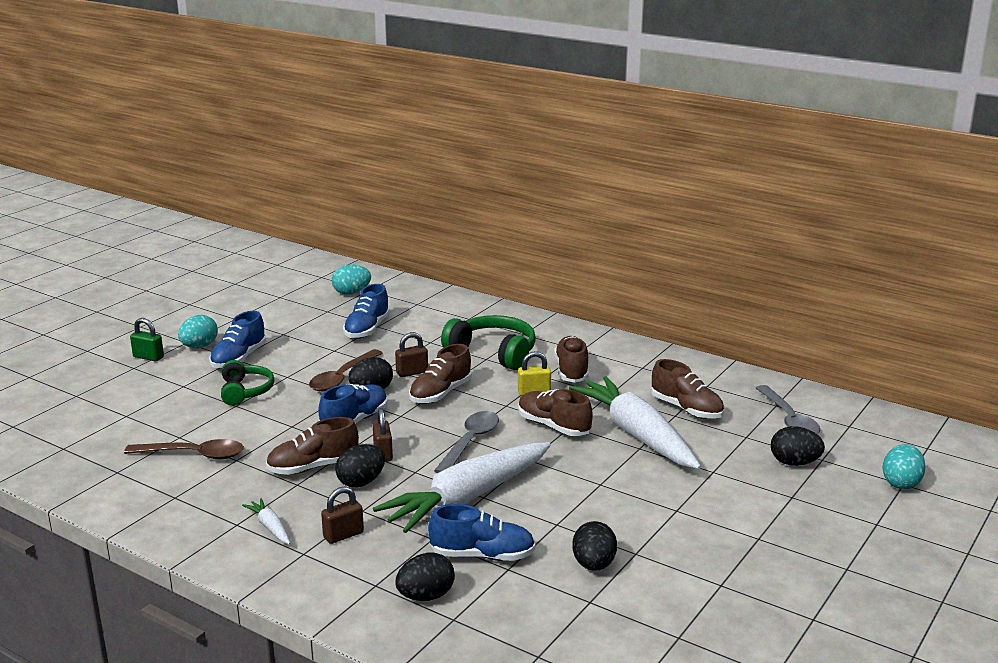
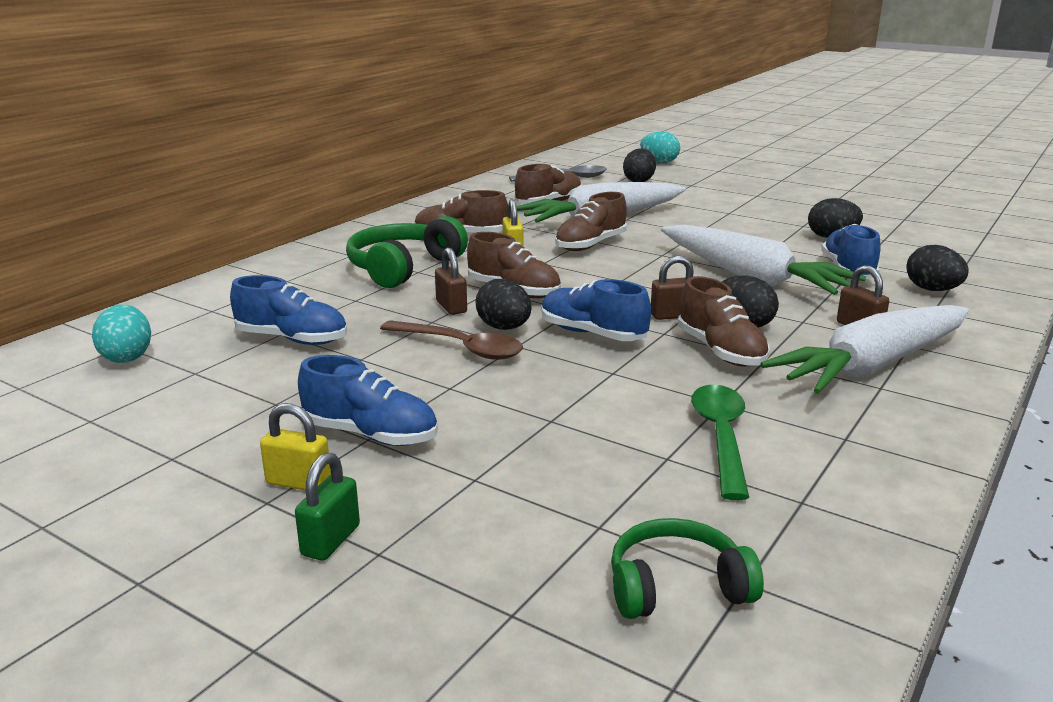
camera: 90 degrees left, 0 degrees up
brown spoon [124,439,244,459] -> green spoon [691,384,749,500]
turquoise egg [178,315,218,348] -> yellow padlock [260,403,331,490]
green headphones [221,360,274,406] -> green headphones moved to [611,518,764,619]
white carrot [242,498,291,544] -> white carrot [760,305,969,394], size x2.48
grey spoon [434,411,499,473] -> none

